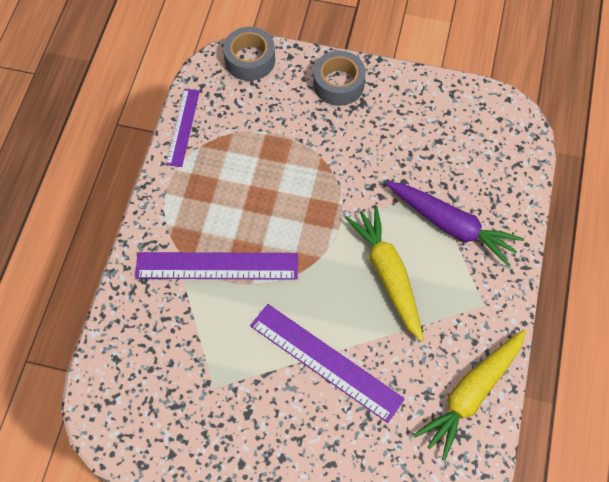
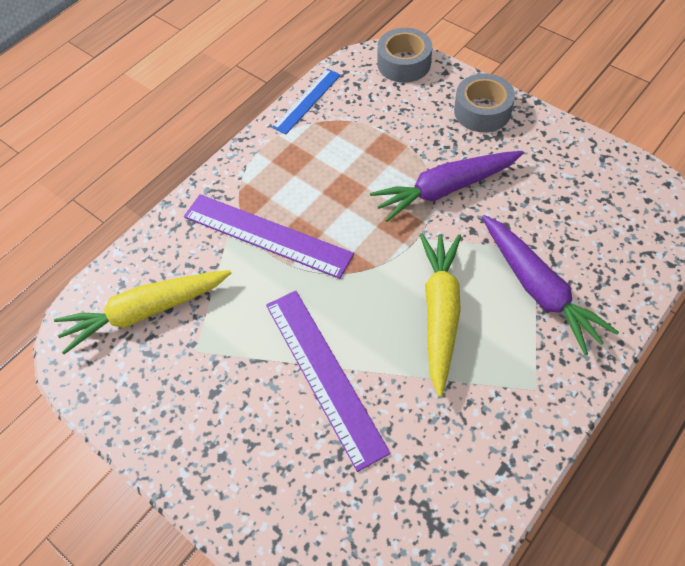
camera: 30 degrees right, 5 degrees down
purple ruler [166,89,200,167] -> blue ruler [272,69,341,134]
yellow carrot [414,329,526,461] -> yellow carrot moved to [54,270,231,354]
none -> purple carrot [370,151,524,222]

